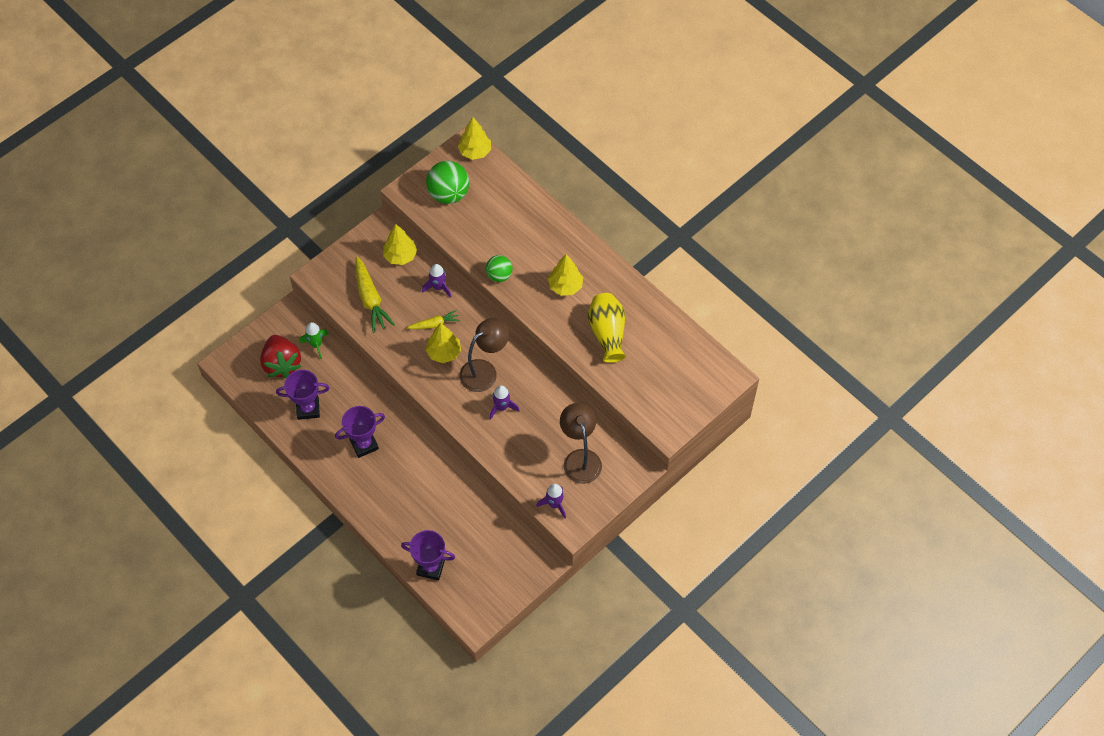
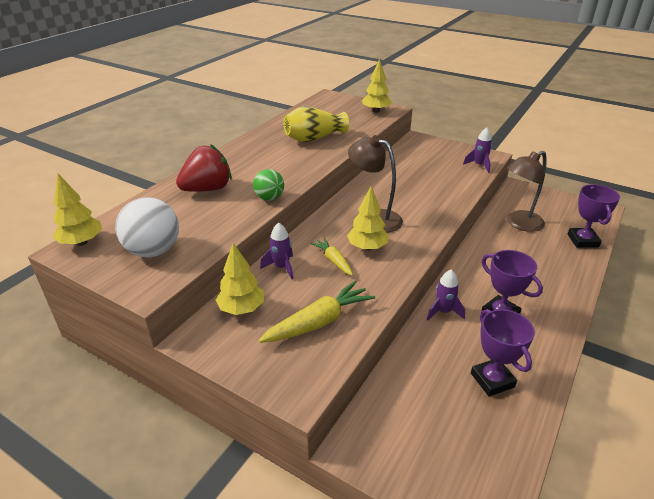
camera: 105 degrees left, 25 degrees down
red strawberry [260,335,301,378] -> red strawberry moved to [176,144,232,192]
green rocket [300,322,329,359] -> none
green ball [426,161,469,204] -> white ball [115,197,179,257]
purple rocket [489,385,520,420] -> purple rocket moved to [427,270,465,320]
yellow tree [548,254,583,295] -> yellow tree moved to [362,59,392,113]
brown lamp [560,403,602,484] -> brown lamp moved to [507,151,547,232]

